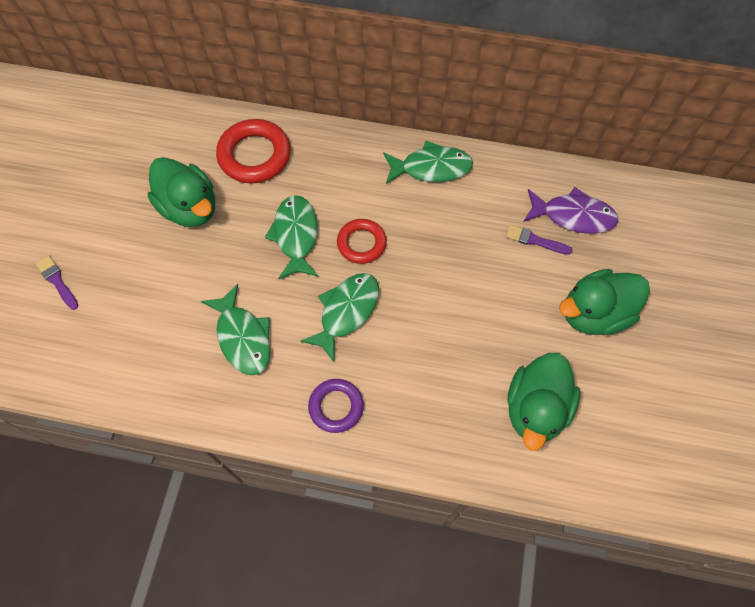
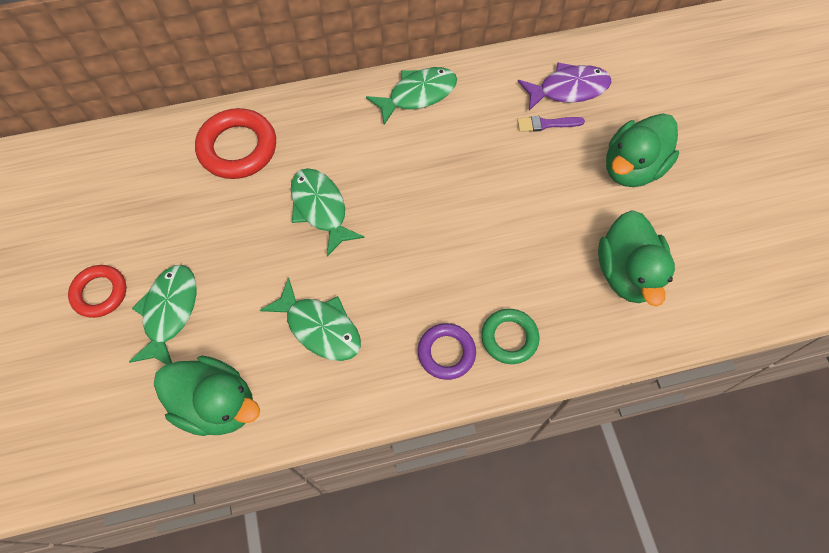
camera: 25 degrees left, 0 degrees up
purple brush [36,256,78,310] -> none
green duck [147,157,215,227] -> green duck moved to [154,356,260,436]
green fish [300,273,379,362] -> green fish moved to [129,265,197,364]
red ring [337,219,387,264] -> red ring moved to [68,265,126,318]
none -> green ring [481,309,540,364]

